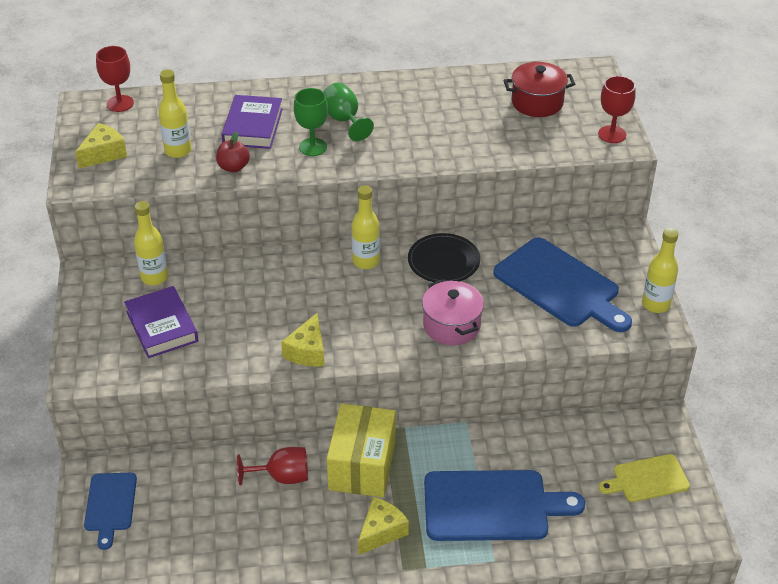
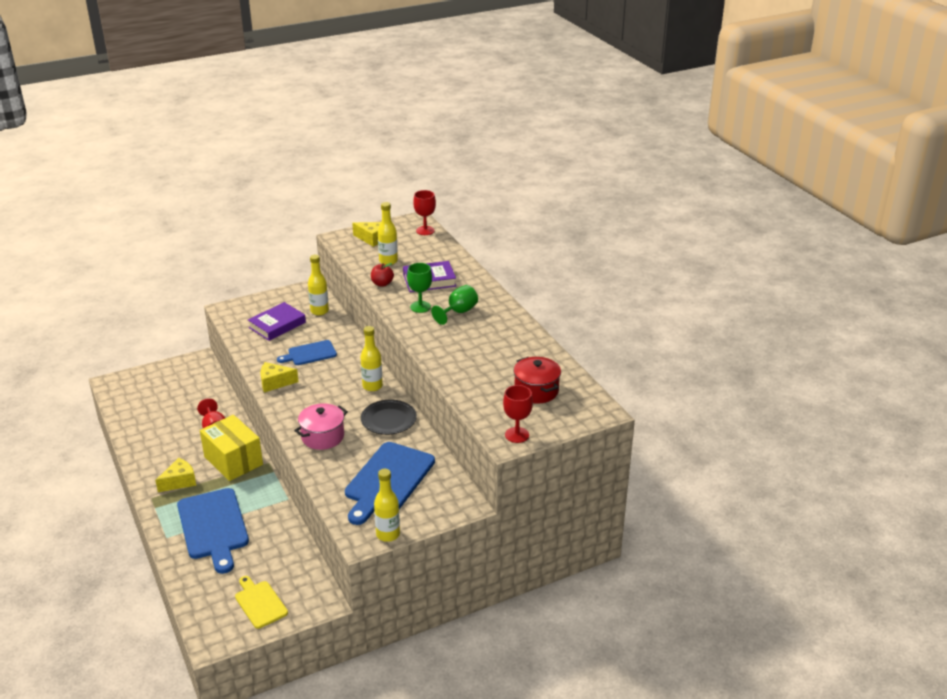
camera: 70 degrees right, 10 degrees down
blue cutting board [84,473,137,550] -> blue cutting board moved to [277,340,337,365]
yellow box [327,403,396,497] -> yellow box turned 60 degrees clockwise [200,415,263,481]
yellow cheese [358,497,409,555] -> yellow cheese turned 60 degrees counterclockwise [155,458,196,492]

